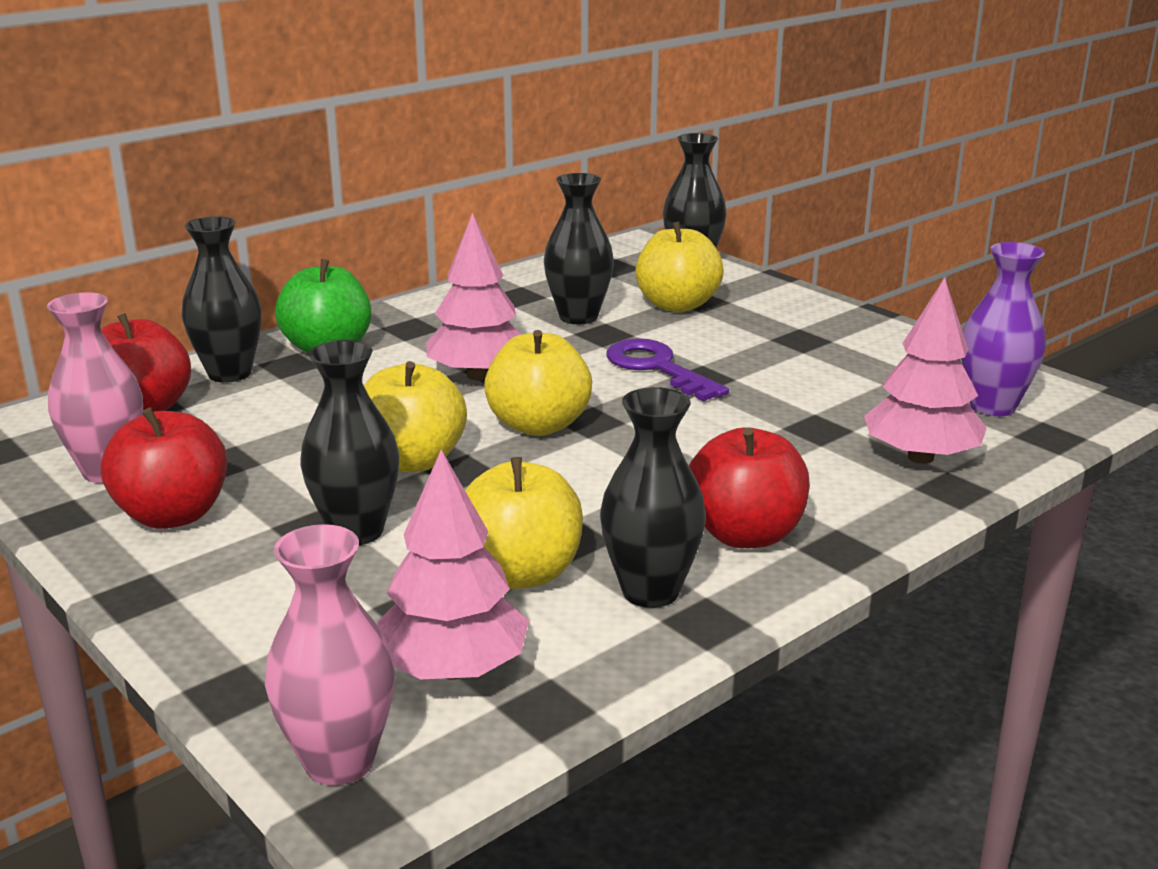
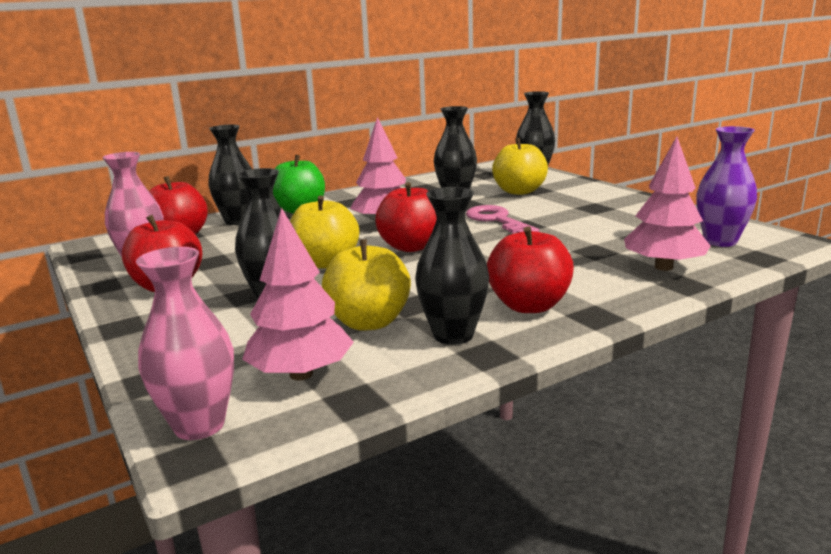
camera: 10 degrees right, 5 degrees down
yellow apple [484,330,592,436] -> red apple [375,182,437,252]
purple key [606,338,729,401] -> pink key [466,205,539,233]

